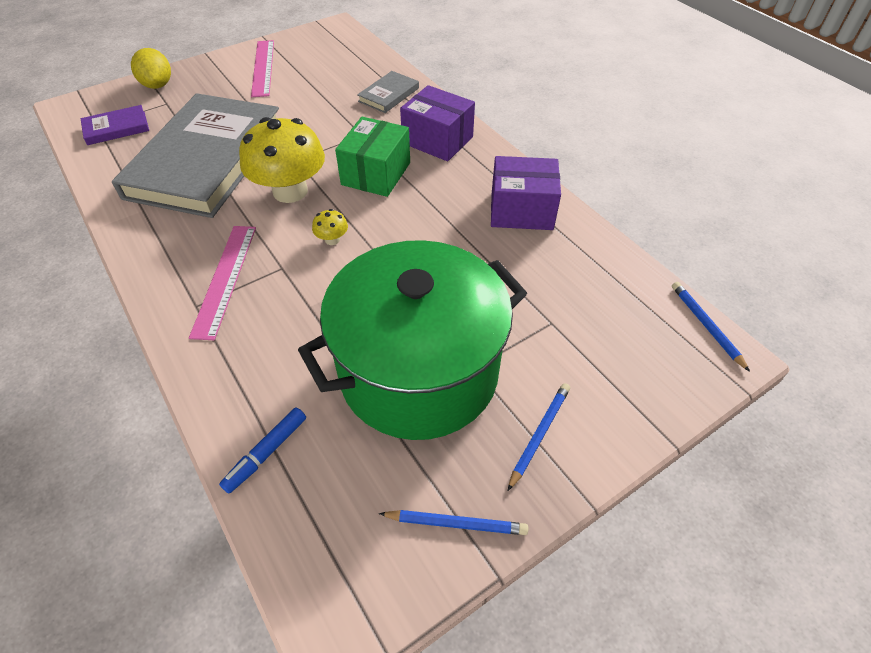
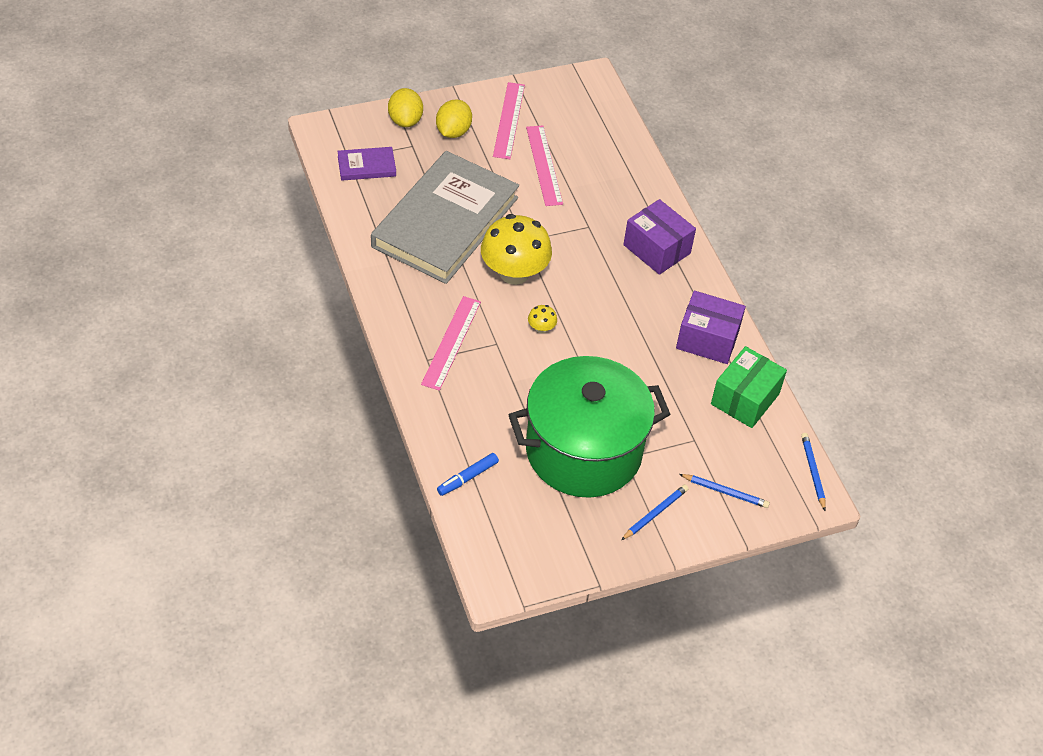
camera: 10 degrees right, 0 degrees up
green box [335,117,410,197] -> green box moved to [711,346,787,428]
grey book [357,71,419,113] -> none
blue pencil [379,510,528,535] -> blue pencil moved to [679,474,770,508]
none -> yellow lemon [436,100,472,138]
none -> pink ruler [526,126,563,206]

